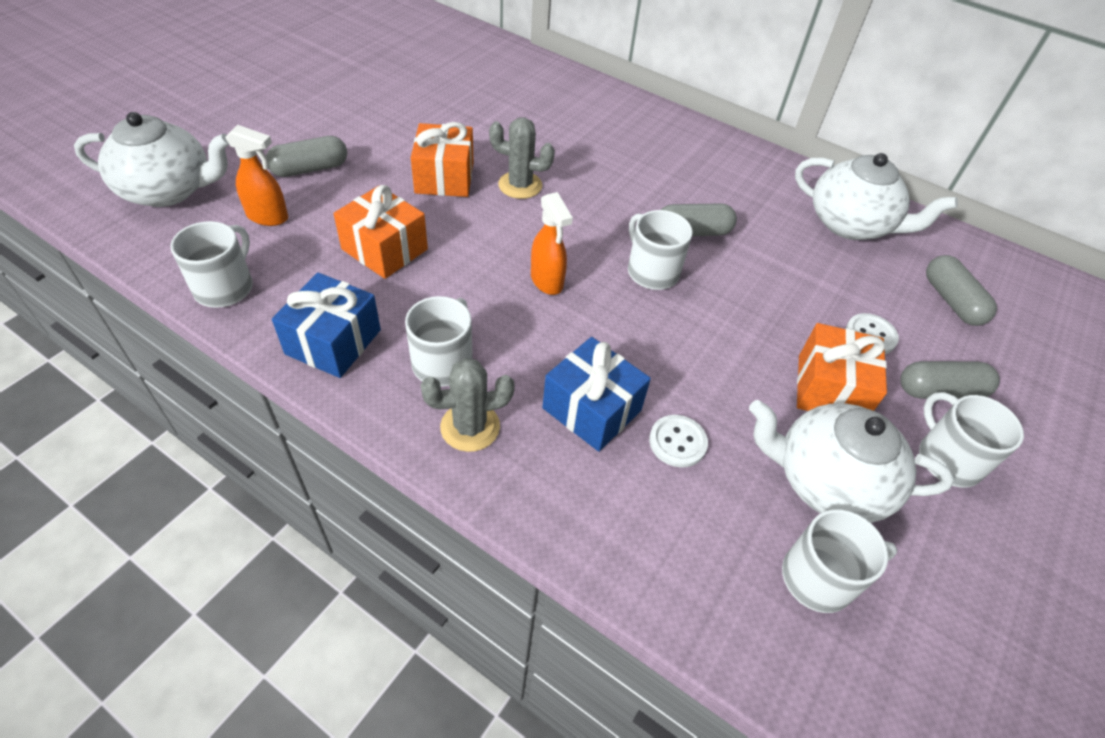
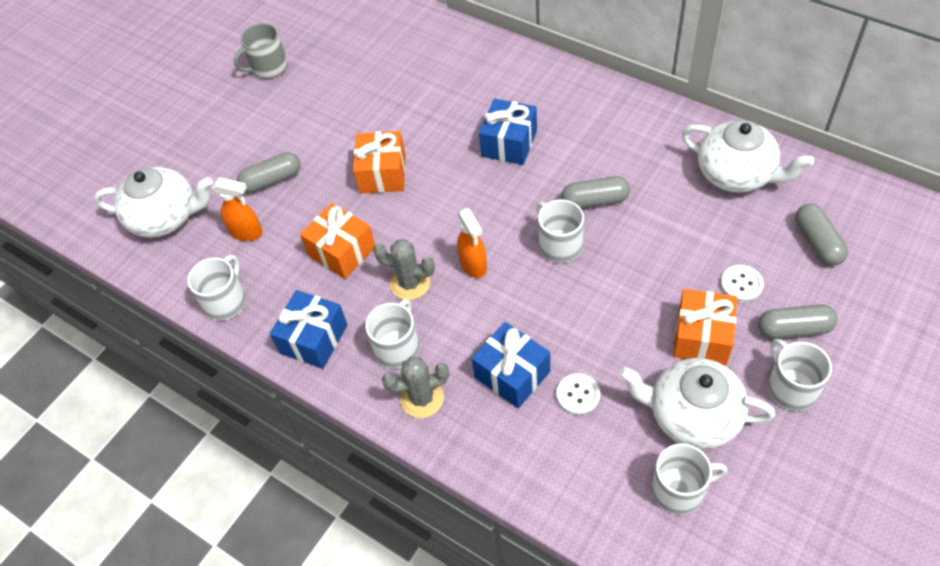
camera: 10 degrees right, 5 degrees up
grey cactus [489,118,555,199] -> grey cactus moved to [373,239,435,300]
none -> grey mug [234,23,288,79]
none -> blue gift [479,98,537,165]

